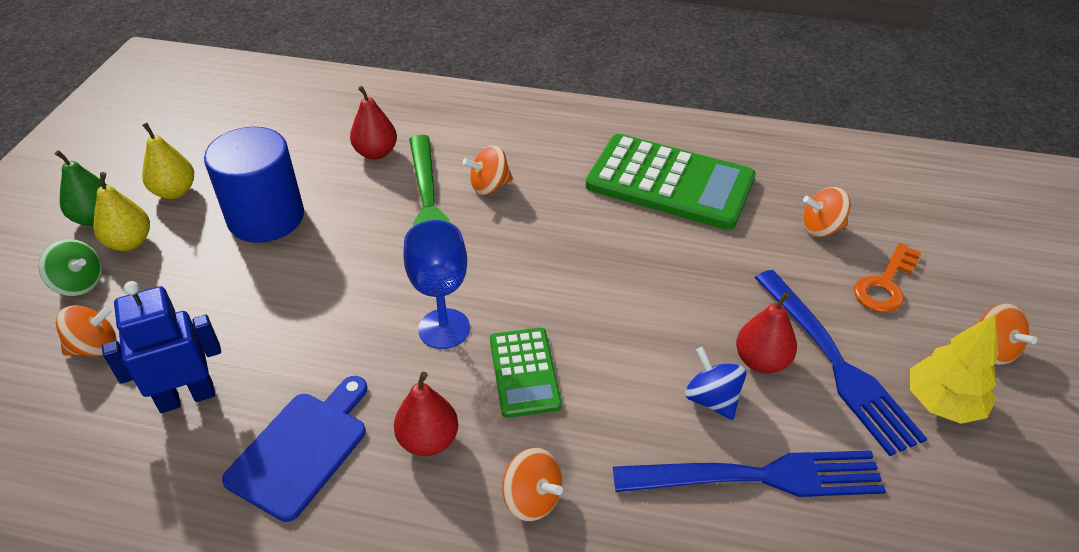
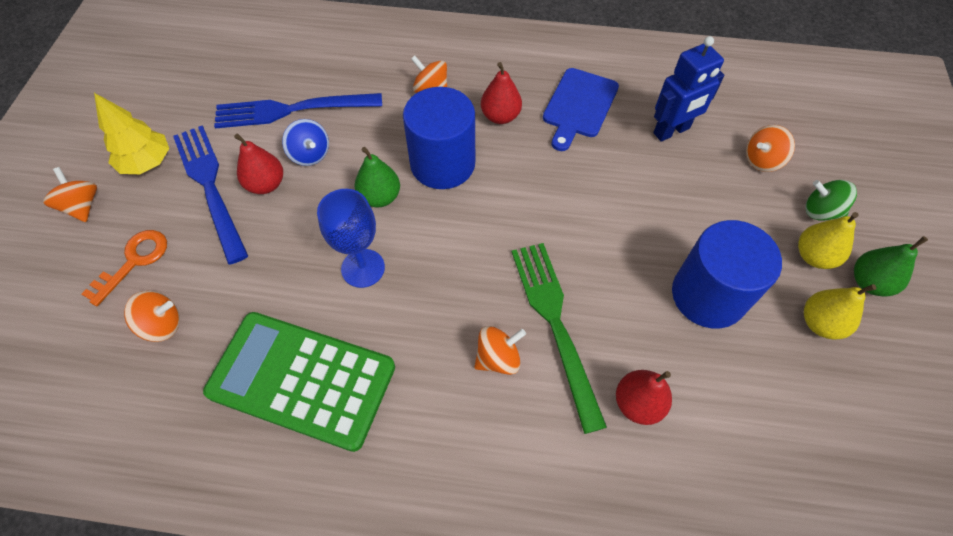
camera: 175 degrees right, 15 degrees up
blue goblet [404,220,470,349] -> blue goblet moved to [317,189,385,288]
green calculator [490,328,562,418] -> blue cylinder [403,87,475,189]
none -> green pear [354,147,400,207]

